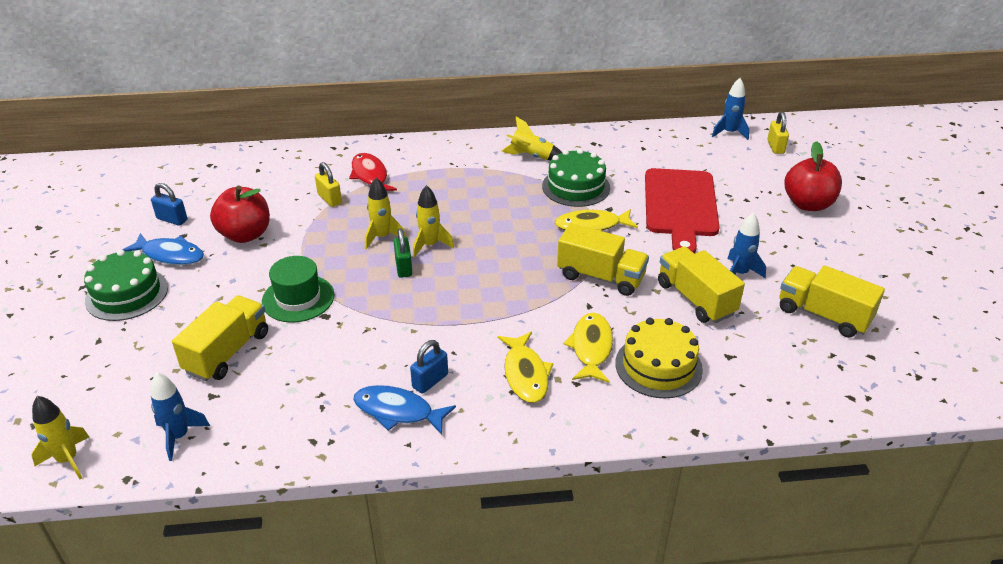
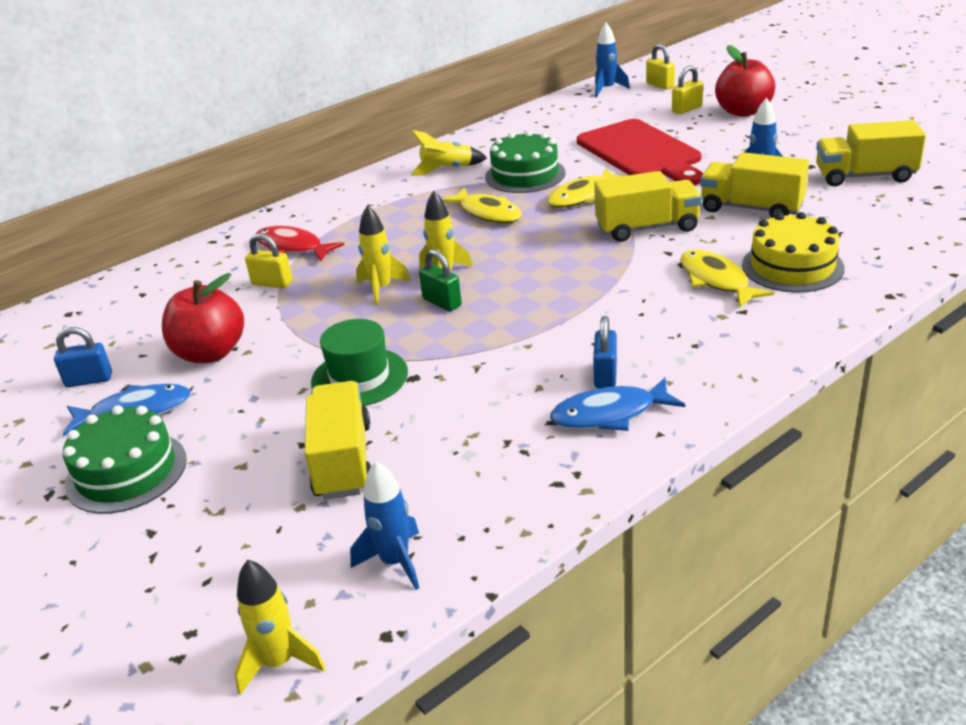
camera: 30 degrees left, 5 degrees down
yellow fish [498,332,553,403] -> yellow fish moved to [442,187,522,223]
none -> yellow padlock [672,66,703,114]

